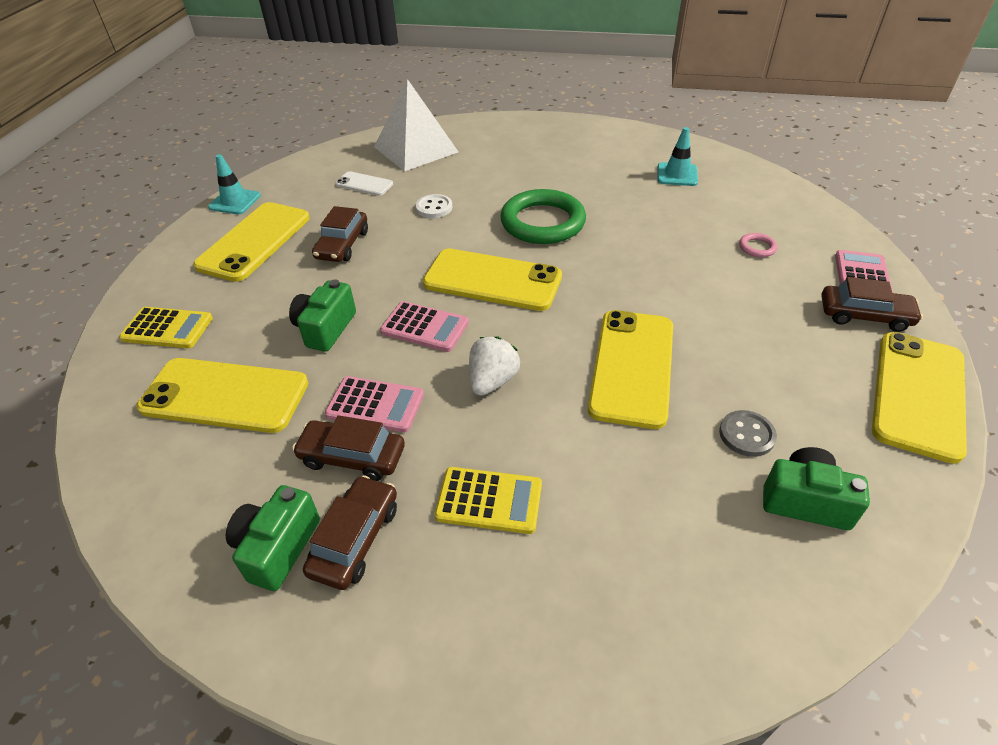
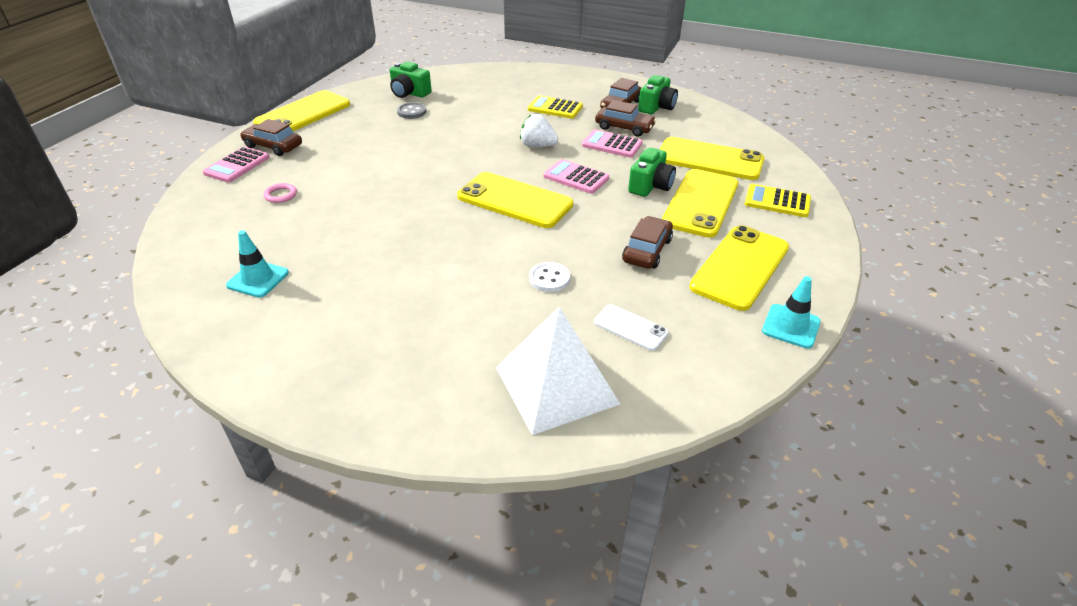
camera: 170 degrees left, 5 degrees down
white strawberry [469,336,520,396] -> white strawberry turned 75 degrees clockwise [520,114,558,147]
green ring [500,189,586,244] -> none
yellow phone [588,310,673,429] -> yellow phone moved to [662,169,738,238]

